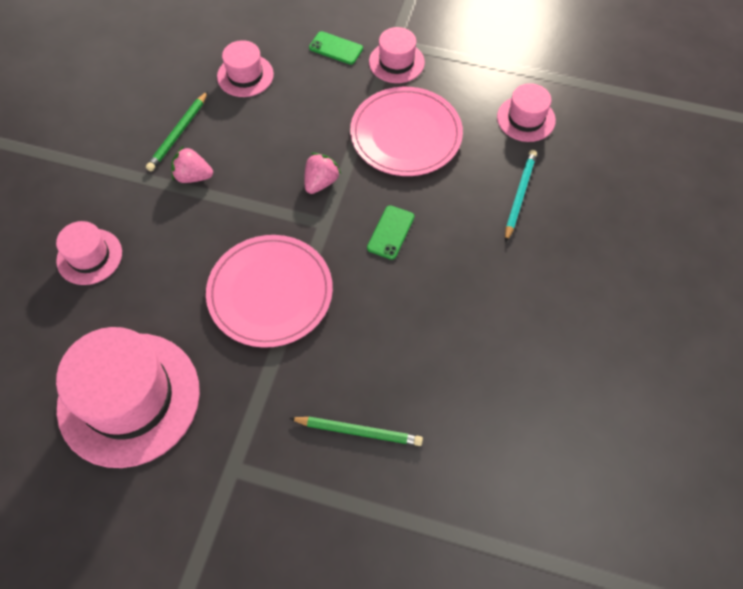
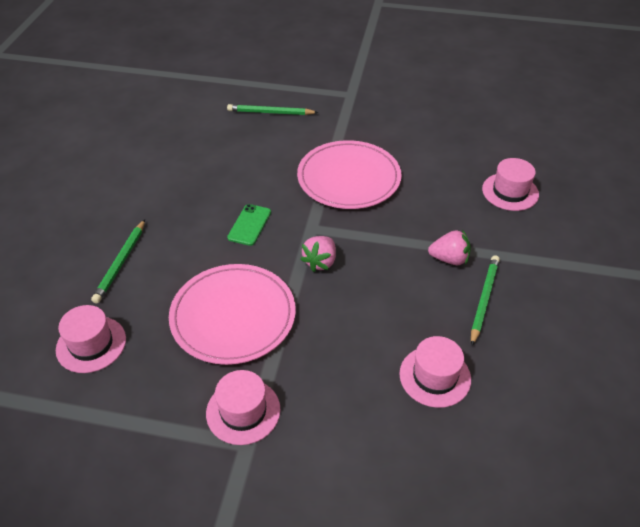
camera: 175 degrees right, 15 degrees down
pink hat [56,327,200,468] -> none
green phone [309,31,363,65] -> none
turquoise pencil [505,150,537,243] -> green pencil [91,219,145,303]

